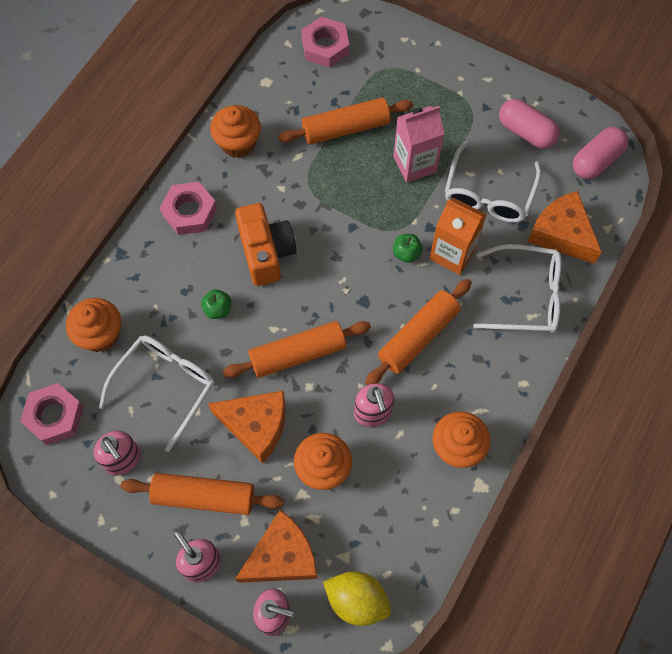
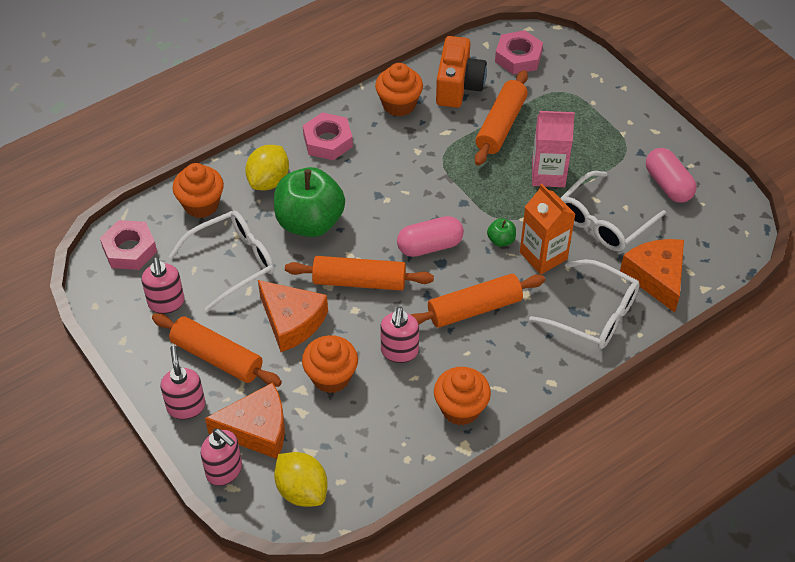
camera: 25 degrees right, 15 degrees down
green apple [201,289,232,319] -> green apple [274,167,345,237], size x2.46
orange camera [235,203,297,286] -> orange camera moved to [436,36,487,108]
orange rolling pin [278,98,413,145] -> orange rolling pin turned 75 degrees counterclockwise [475,70,528,166]
pink capsule [573,127,628,179] -> pink capsule moved to [397,216,464,257]
none -> yellow lemon [245,145,289,190]

